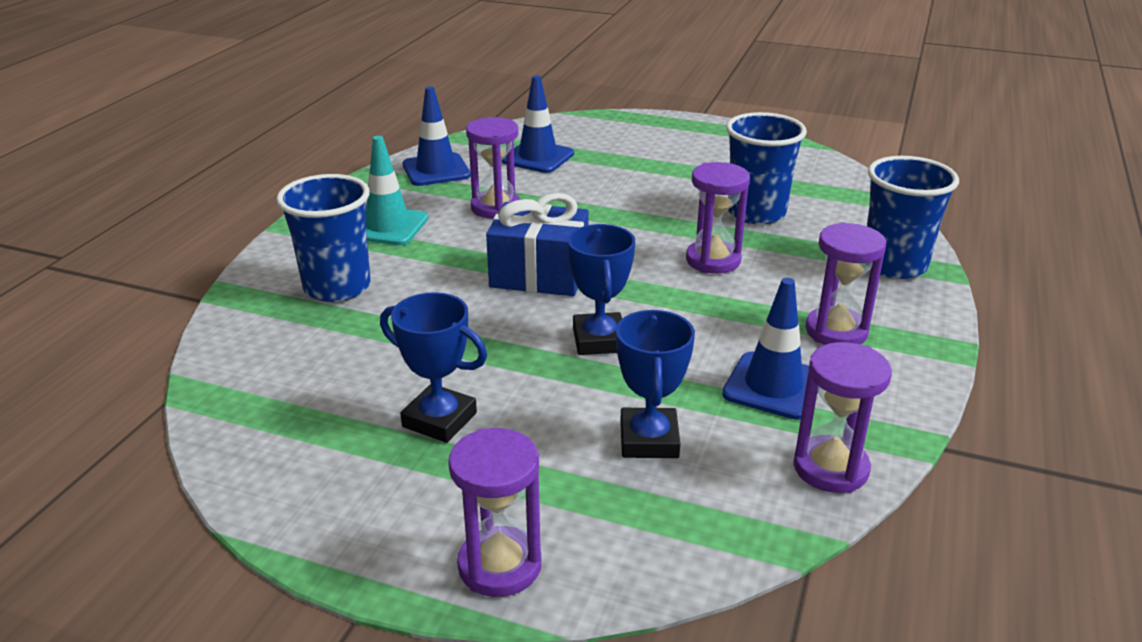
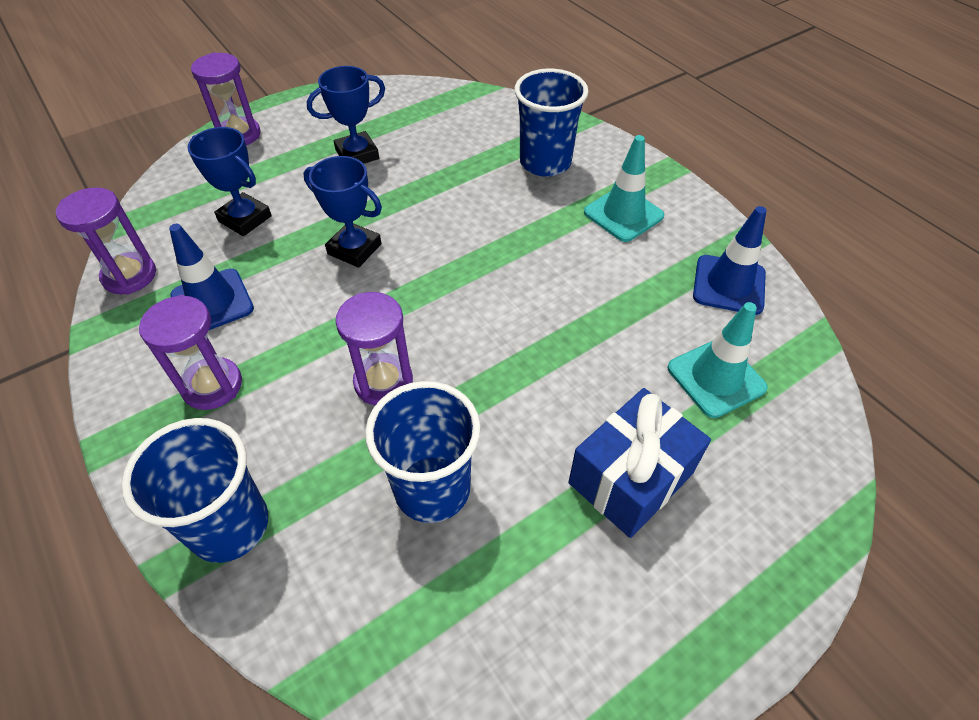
camera: 125 degrees right, 20 degrees up
purple hourglass [466,117,520,219] -> none
blue gift [486,193,589,296] -> blue gift moved to [568,388,711,538]
blue traffic cone [502,75,574,173] -> turquoise traffic cone [668,302,768,418]

